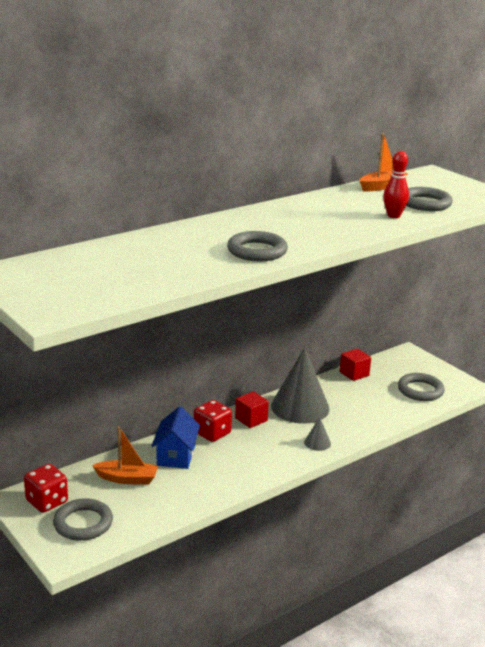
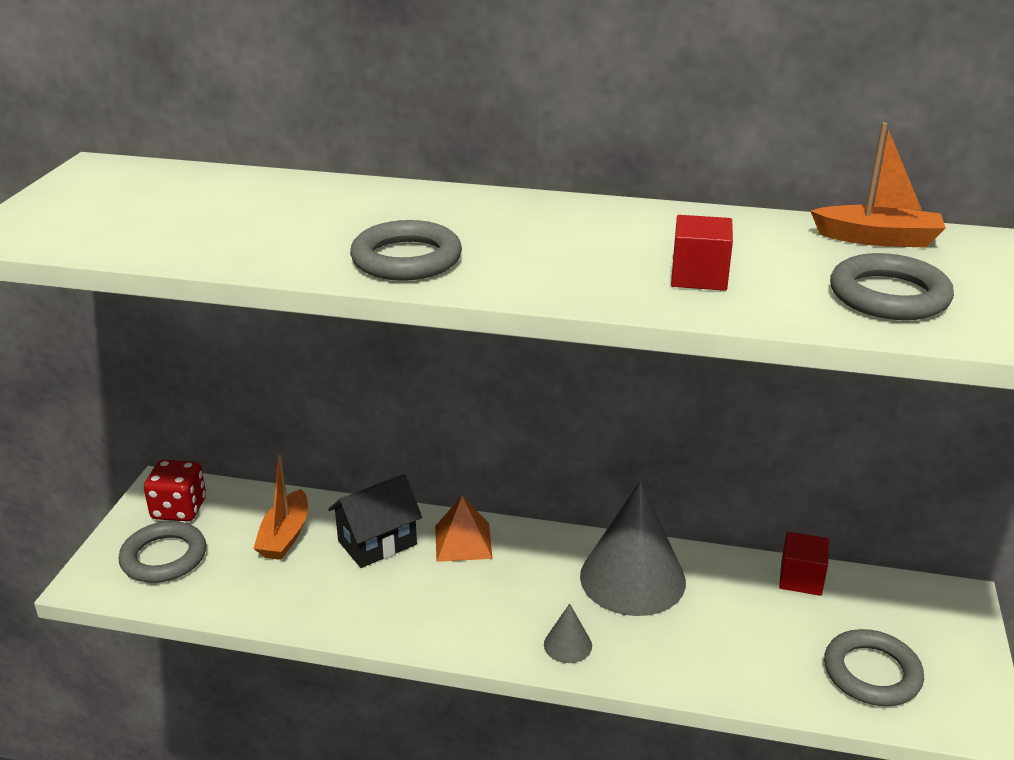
camera: 50 degrees right, 5 degrees up
orange boat [92,426,158,485] -> orange boat turned 45 degrees clockwise [253,455,308,560]
blue house [152,406,200,469] -> black house [328,474,422,568]
red dice [194,400,232,442] -> orange pyramid [435,496,493,562]
red cube [235,391,269,428] -> red cube moved to [671,215,733,291]
red bowling pin [383,151,409,218] -> none

